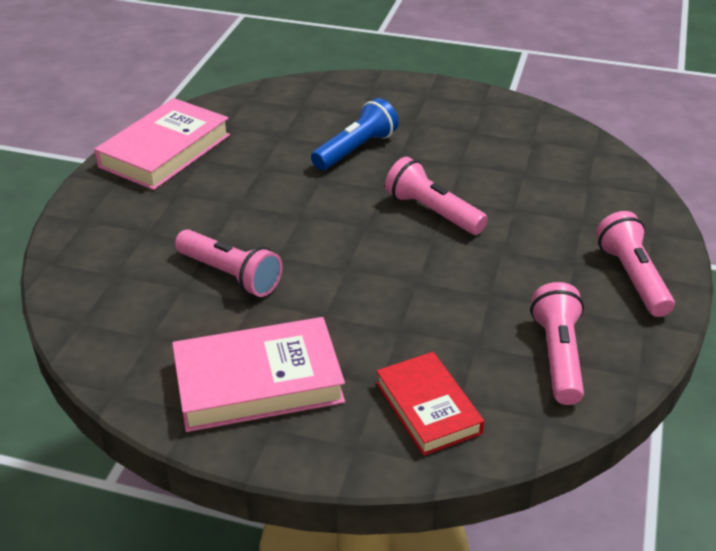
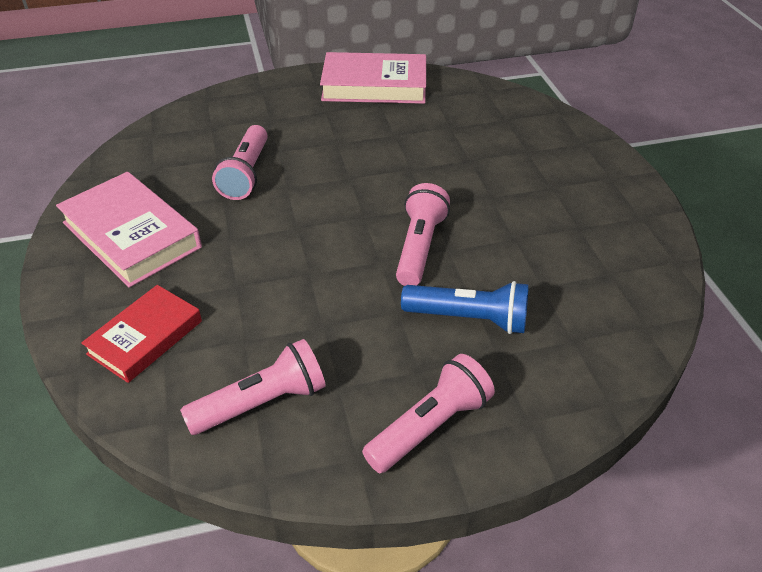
camera: 60 degrees right, 5 degrees up
blue flashlight [311,98,399,170] -> blue flashlight moved to [401,281,529,334]

